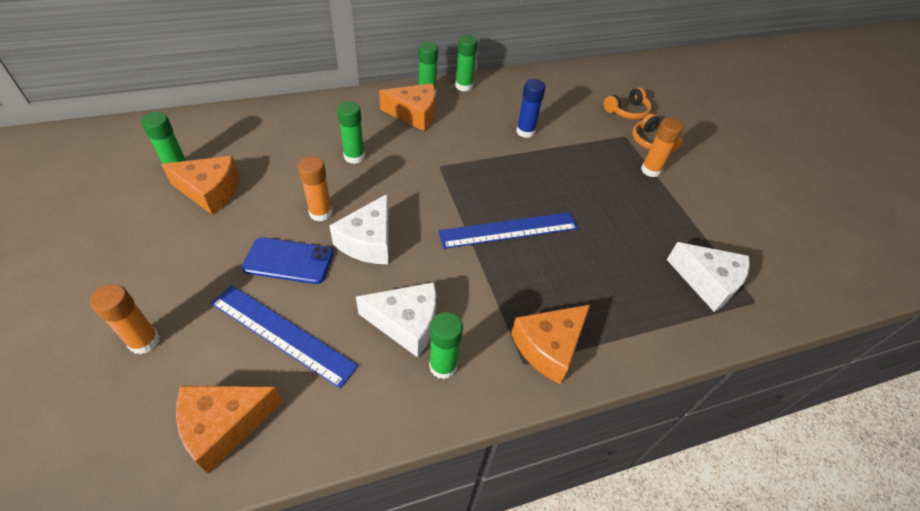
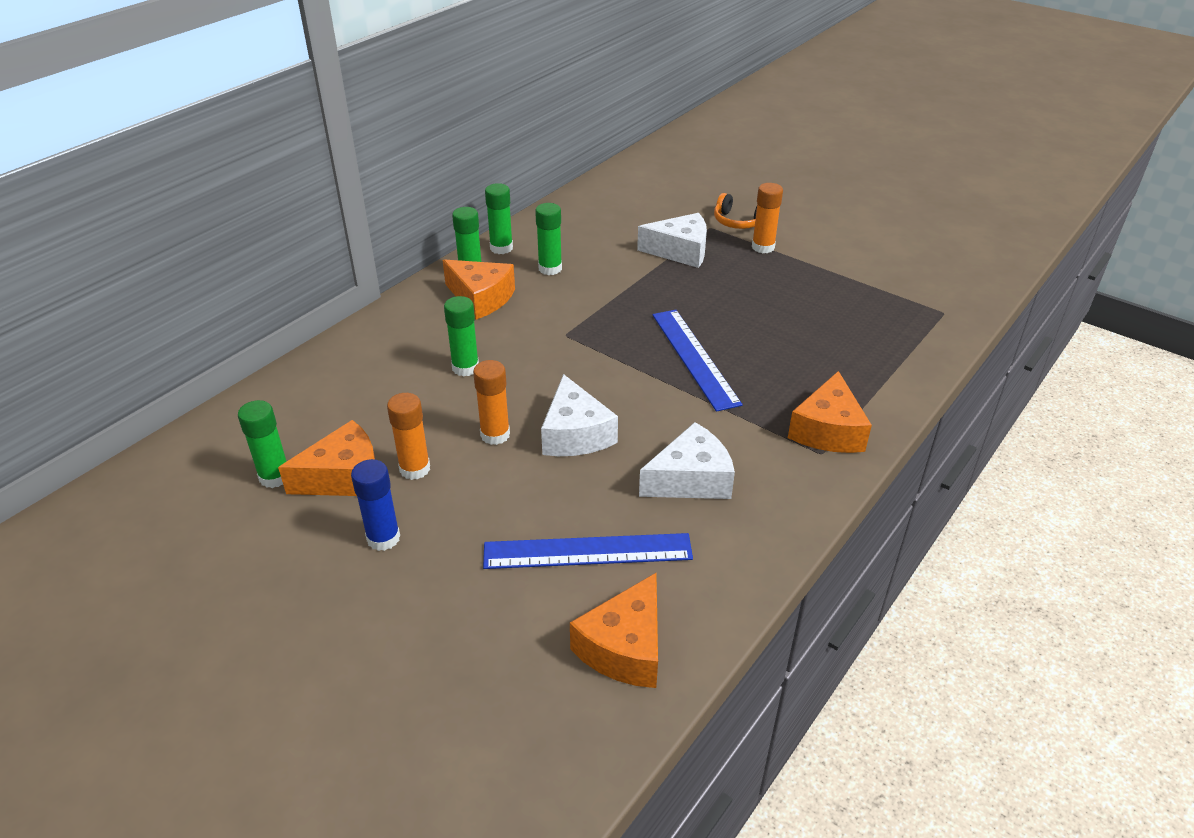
camera: 30 degrees left, 10 degrees down
orange glue stick [90,284,160,354] -> orange glue stick moved to [387,393,430,480]
blue phone [242,237,334,284] -> none
orange cheese [379,83,435,131] -> orange cheese turned 60 degrees clockwise [443,260,515,320]
green glue stick [429,312,463,379] -> green glue stick moved to [535,203,562,275]
blue ruler [438,212,578,249] -> blue ruler turned 60 degrees counterclockwise [652,310,743,412]
blue glue stick [516,79,546,138] -> blue glue stick moved to [351,459,400,551]
orange headphones [604,87,651,119] -> none
white cheese [667,242,750,312] -> white cheese moved to [637,213,707,268]

